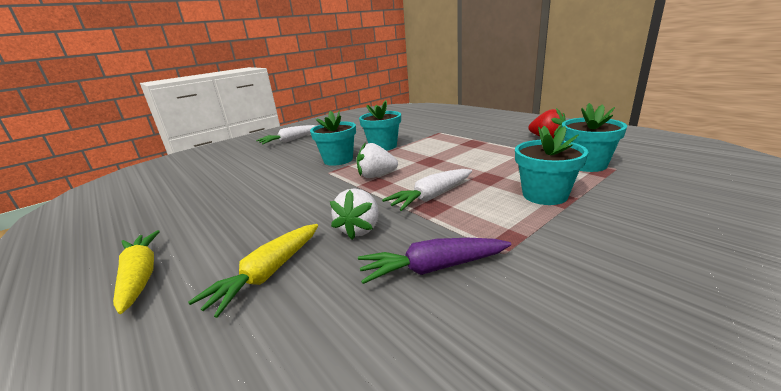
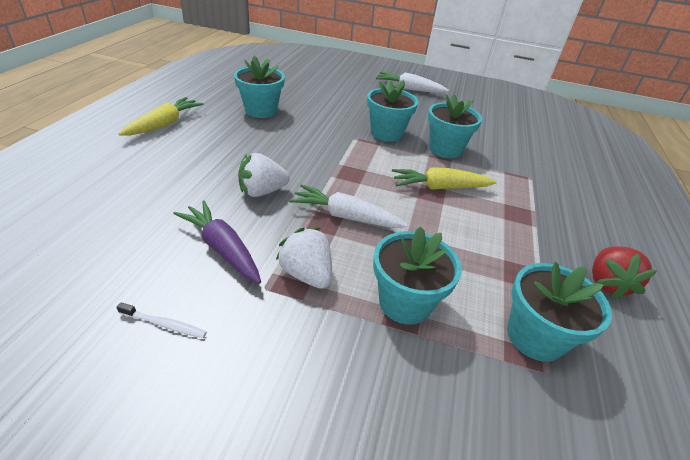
camera: 50 degrees right, 15 degrees up
yellow carrot [188,224,318,318] -> yellow carrot moved to [392,167,497,189]
white strawberry [357,142,398,178] -> white strawberry moved to [276,228,332,289]
none -> white toothbrush [116,302,207,338]
none -> turquoise flower pot [234,55,285,118]

